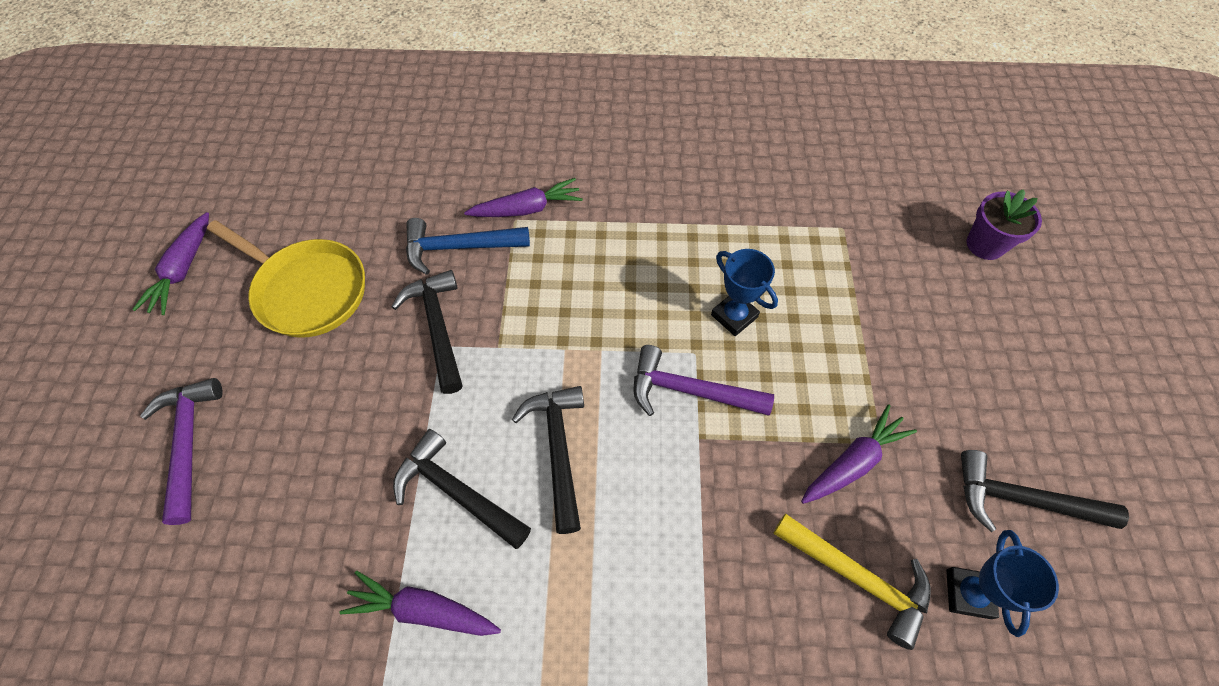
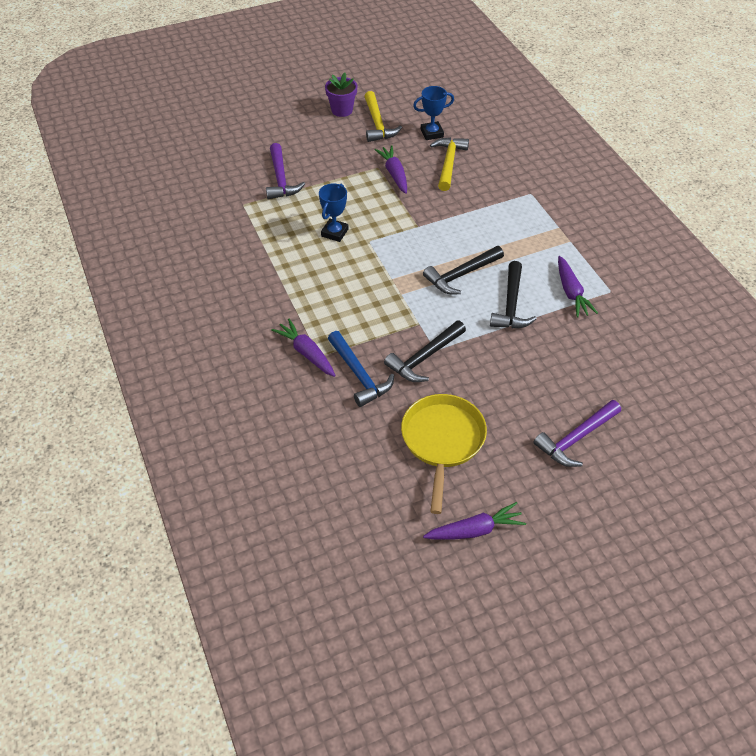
camera: 115 degrees left, 10 degrees down
purple hammer [634,345,774,416] -> purple hammer moved to [266,143,305,199]
purple carrot [801,404,917,504] -> purple carrot turned 45 degrees clockwise [374,145,407,194]
black hammer [961,450,1129,532] -> yellow hammer [364,91,402,142]
purple flower pot [967,189,1042,260] -> purple flower pot moved to [325,72,357,117]

